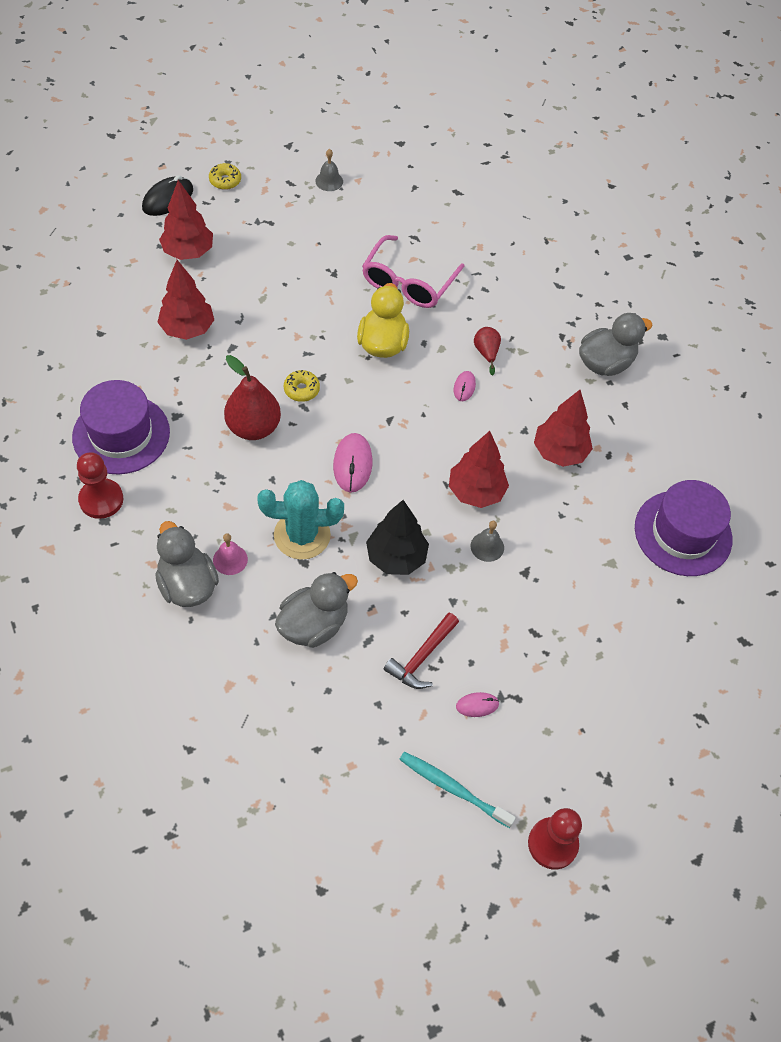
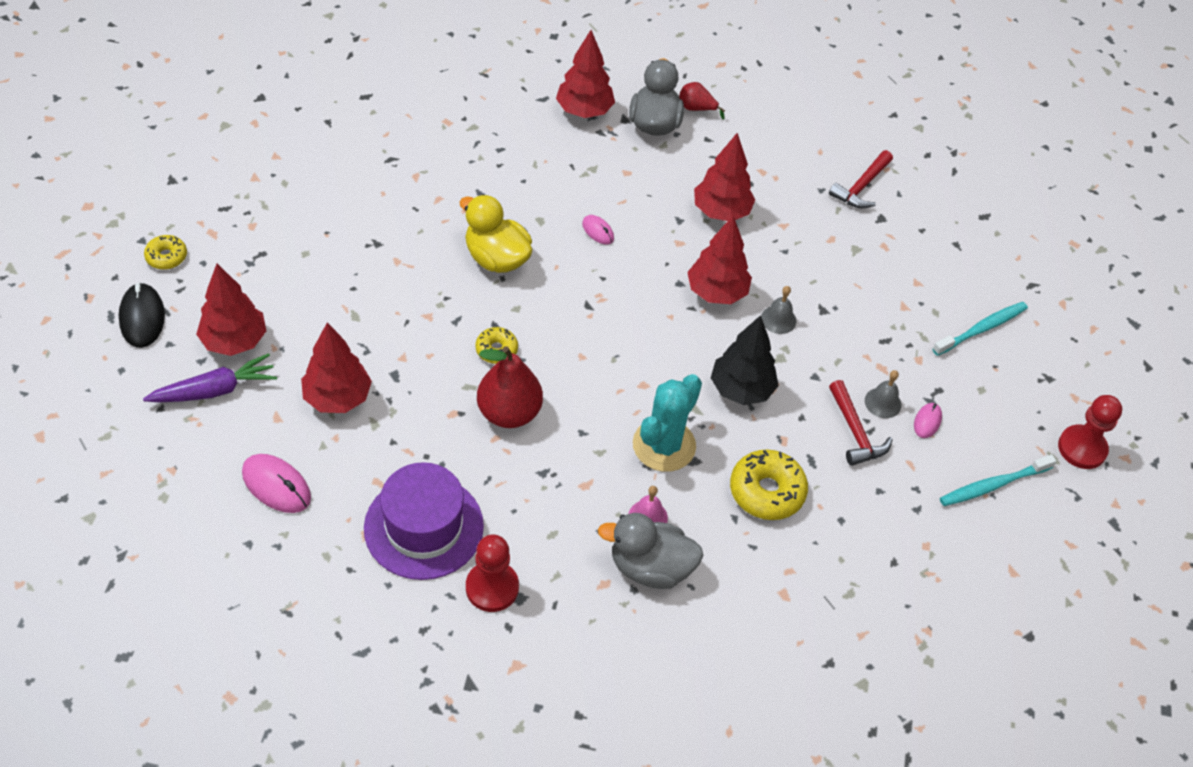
camera: 55 degrees left, 5 degrees down
grey duck [275,572,358,648] -> yellow donut [730,449,808,520]
grey bell [315,149,343,191] -> grey bell moved to [865,370,901,418]
pink mouse [333,433,372,493] -> pink mouse moved to [242,454,311,513]
pink glasses [362,235,465,308] -> none
red pear [474,327,501,376] -> red pear moved to [679,82,725,120]
purple hat [635,480,732,576] -> red hammer [829,150,893,208]
none -> purple carrot [143,353,277,402]
none -> red tree [556,30,615,118]
none -> turquoise toothbrush [933,302,1028,356]

